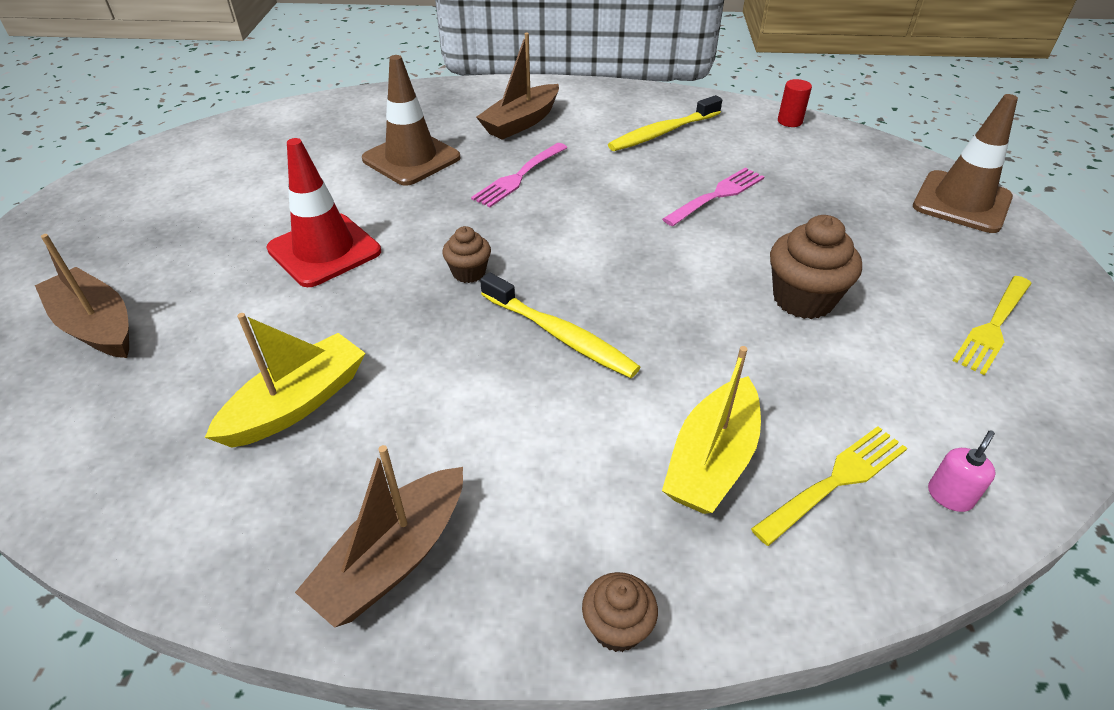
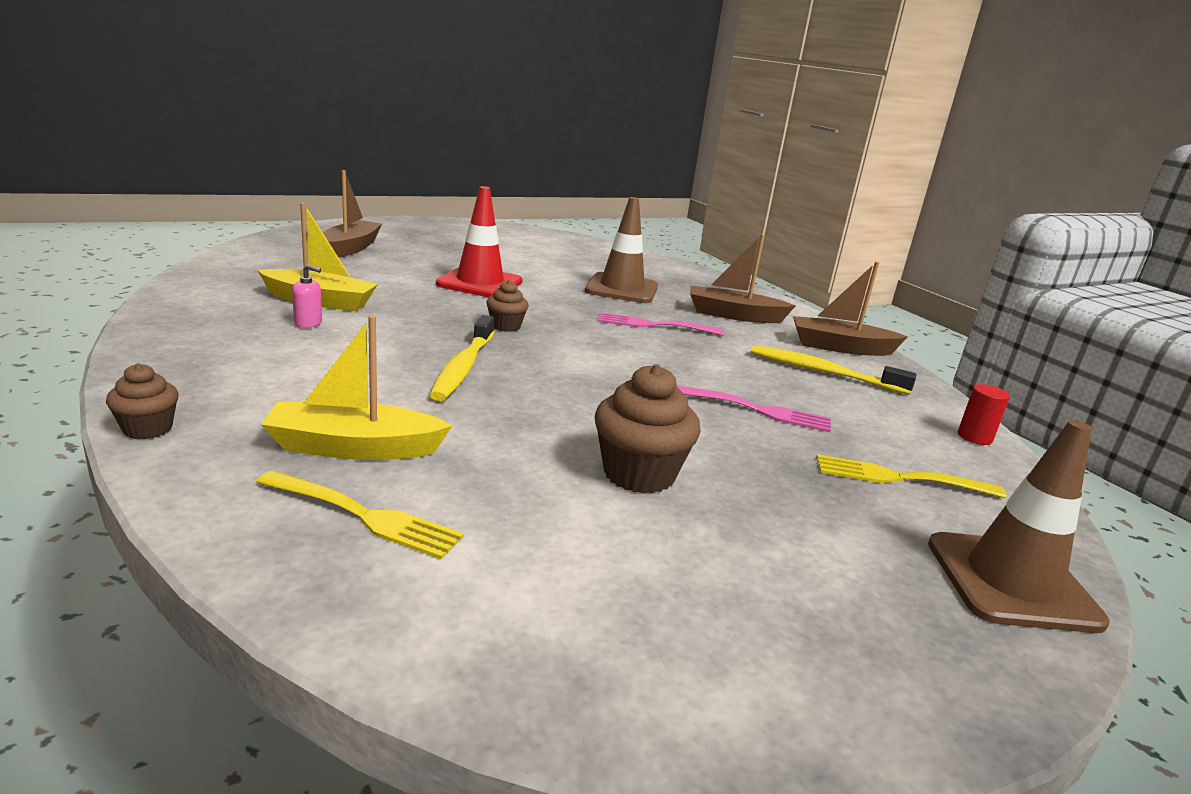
camera: 55 degrees right, 20 degrees down
brown boat [295,445,463,628] -> brown boat moved to [793,262,908,356]
pink soap dispenser [928,430,996,512] -> pink soap dispenser moved to [292,265,322,328]
yellow fork [952,276,1032,375] -> yellow fork moved to [816,454,1006,498]

